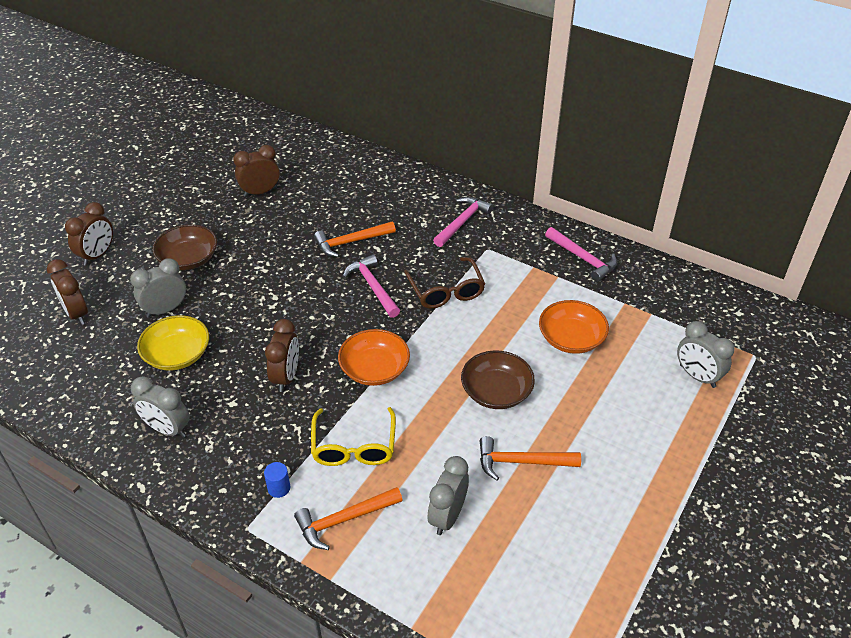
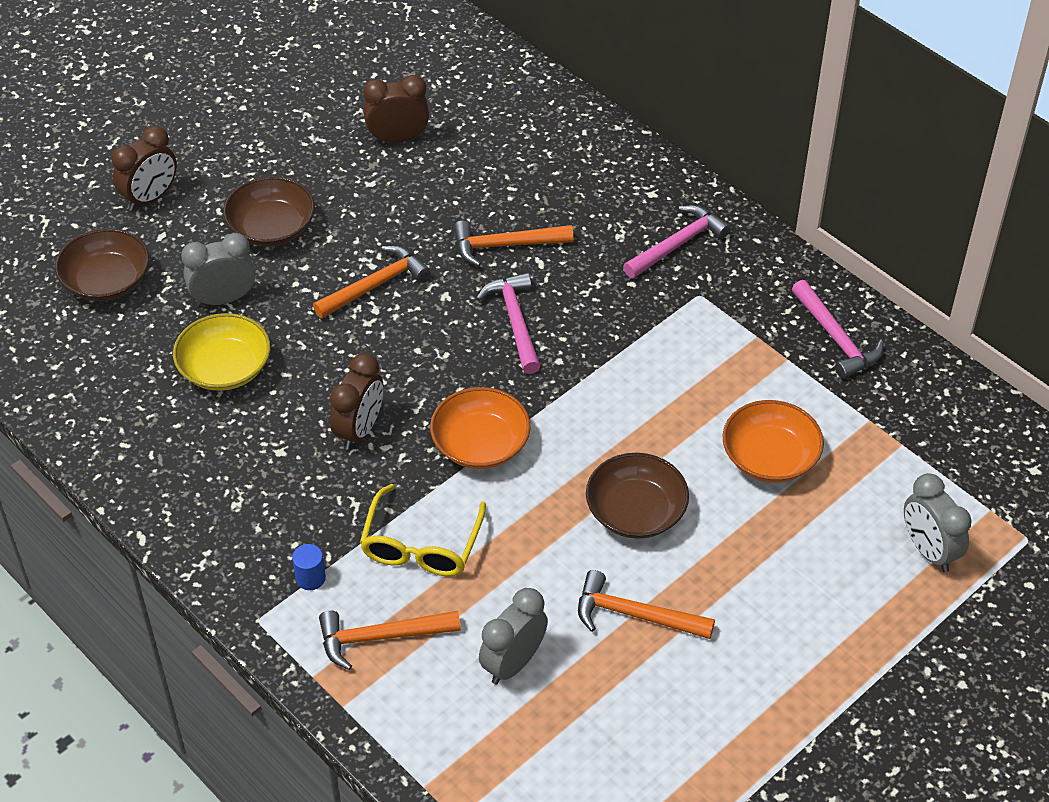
camera: 15 degrees right, 5 degrees up
brown clock [47,259,88,325] -> brown bowl [55,228,149,301]
grey clock [131,376,190,438] -> none
brown glasses [404,257,485,309] -> none
none -> orange hammer [313,245,430,318]

